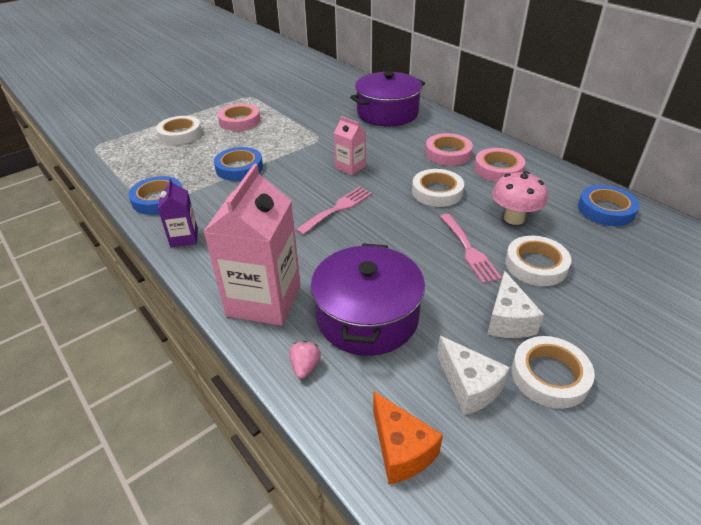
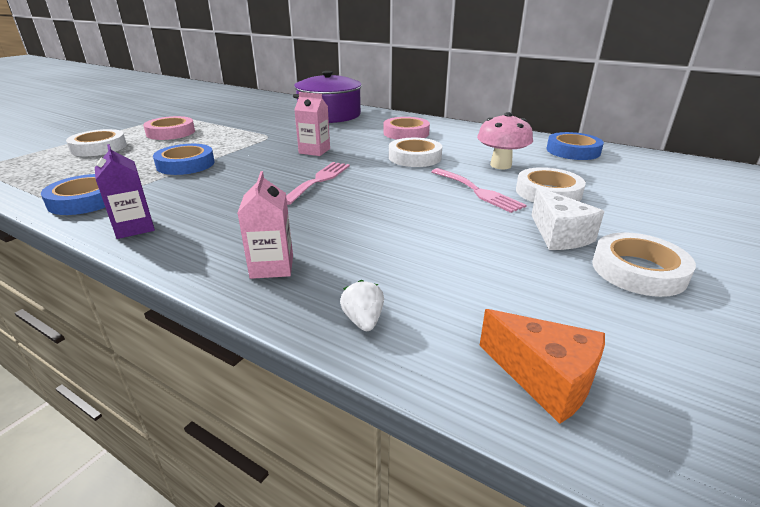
camera: 20 degrees left, 10 degrees down
pink carton [203,164,301,326] -> pink carton [237,171,293,279], size x0.51
pink strawberry [289,341,321,379] -> white strawberry [340,280,384,331]
purple pot [311,243,425,356] -> none
white cheese [437,336,510,415] -> none
pink tape [474,148,525,182] -> none

